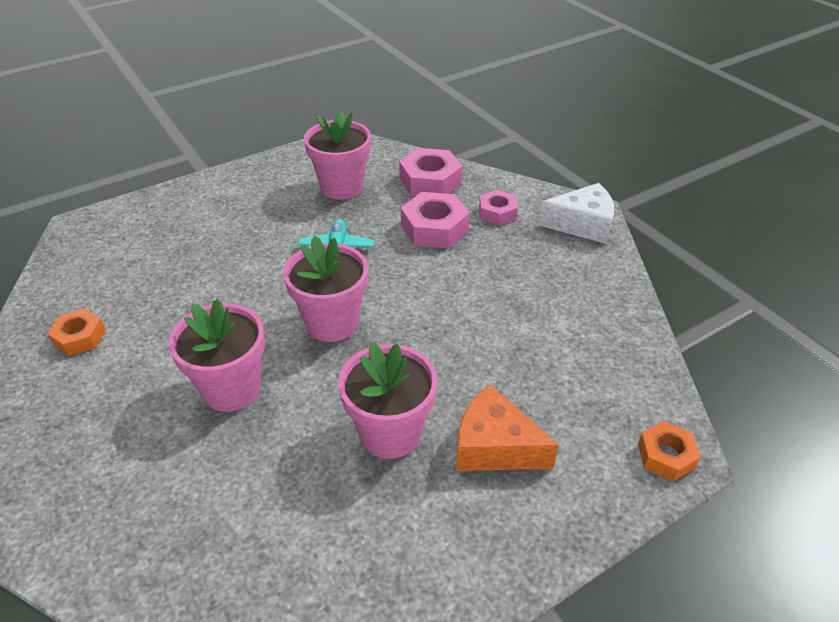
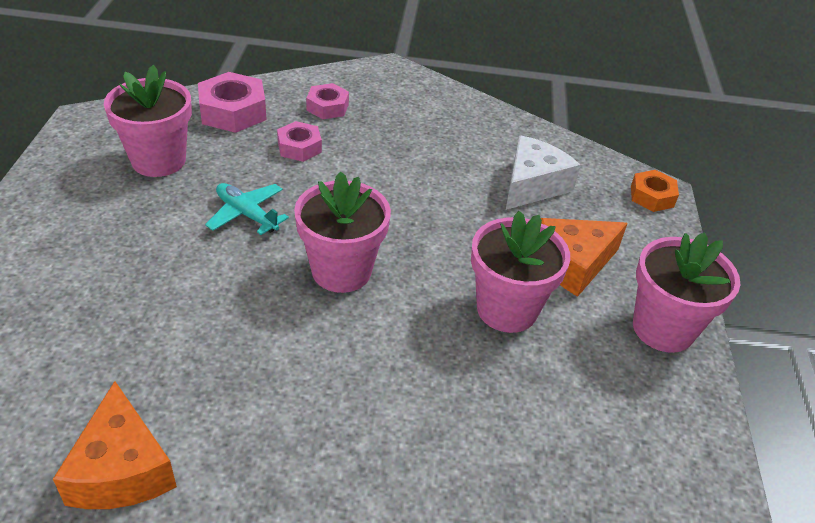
camera: 55 degrees left, 0 degrees up
orange nut [47,309,106,356] -> orange cheese [53,381,177,509]
pink flower pot [168,299,265,412] -> pink flower pot moved to [633,232,740,353]
pink nut [401,192,470,248] -> pink nut [277,121,322,162], size x0.62
white cheese [539,183,614,244] -> white cheese moved to [506,135,581,210]

